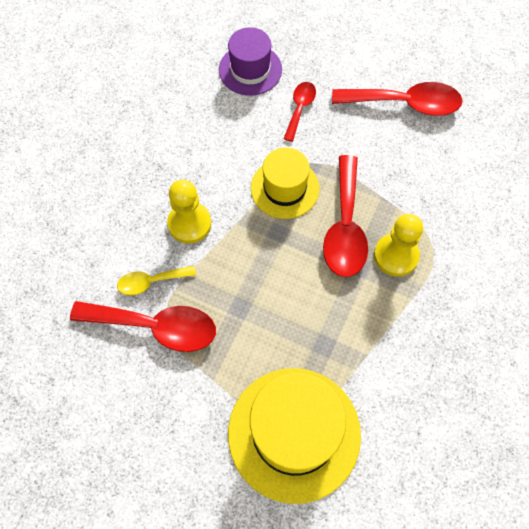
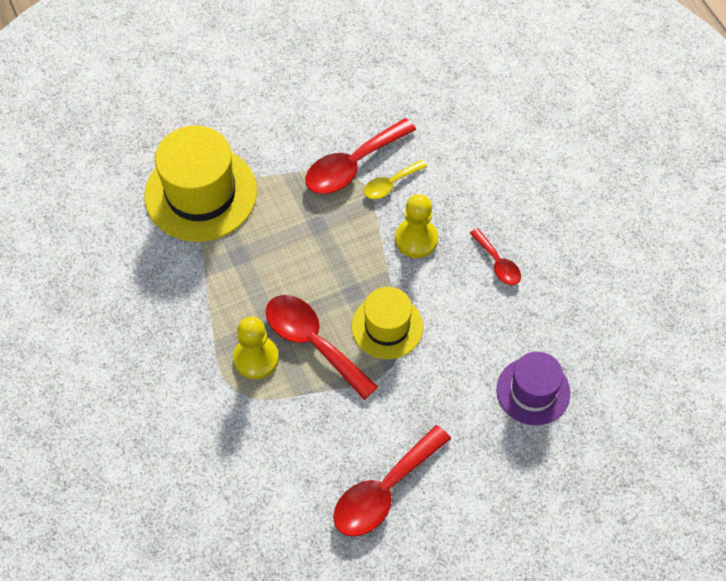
camera: 130 degrees right, 5 degrees down
yellow spoon [117,266,196,295] -> yellow spoon turned 150 degrees counterclockwise [364,160,427,199]
red spoon [283,82,316,142] -> red spoon moved to [470,228,521,285]

